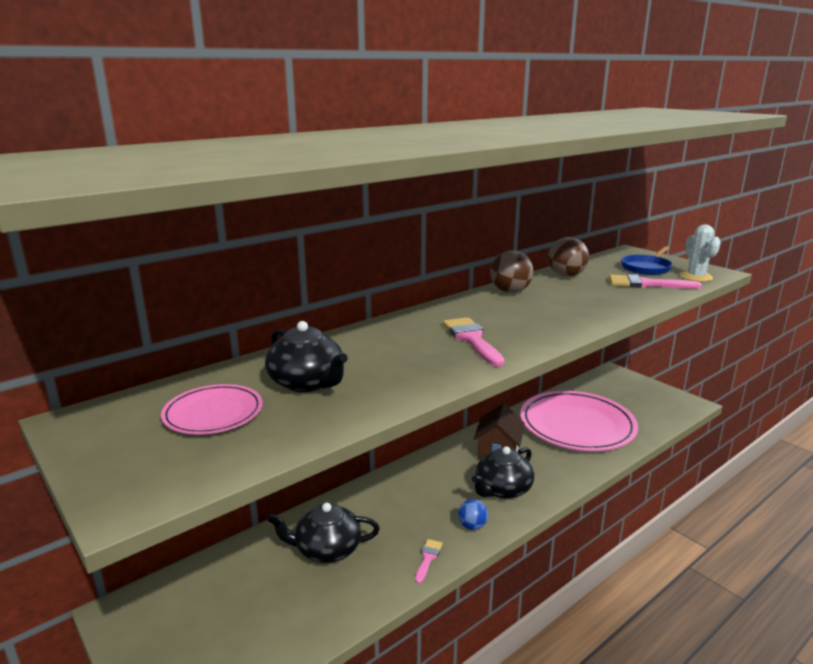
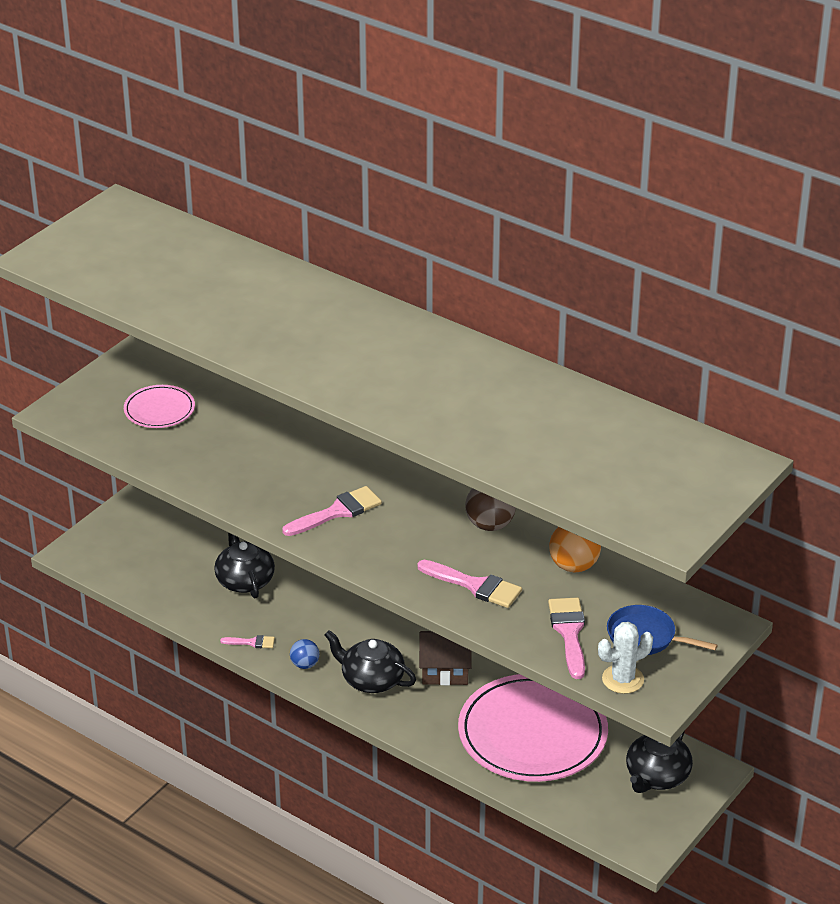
camera: 75 degrees right, 15 degrees up
black teapot [265,321,348,392] -> black teapot moved to [626,731,693,793]
brown ball [548,237,589,277] -> orange ball [549,527,601,572]
none -> pink brush [417,560,522,608]

